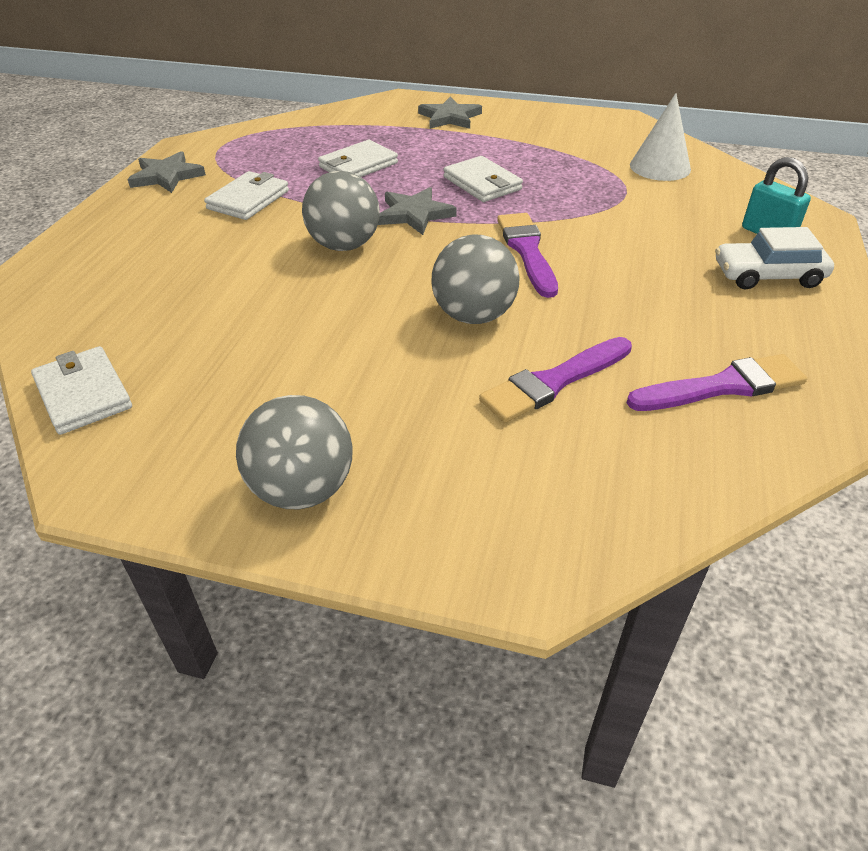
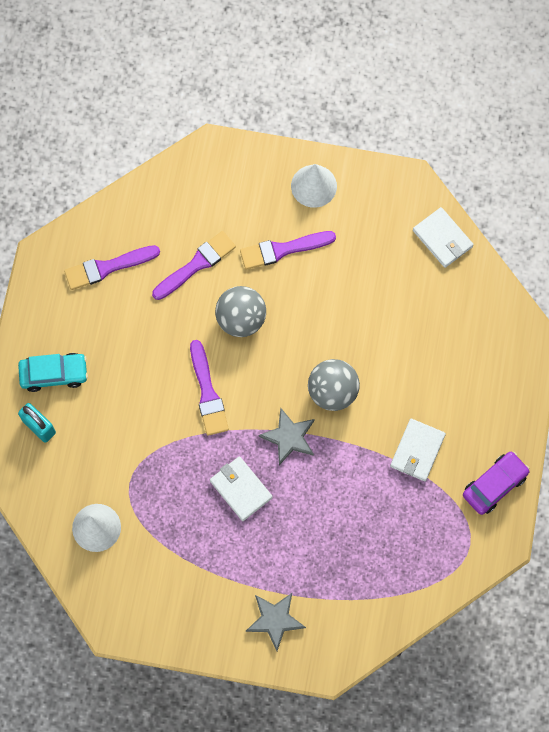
camera: 175 degrees right, 30 degrees up
grey star [127,151,206,193] -> purple car [463,452,530,515]
grey ball [236,395,353,509] -> white cone [291,164,337,208]
white wallet [318,140,398,177] -> none
white car [715,227,834,289] -> turquoise car [18,353,88,392]
none -> purple brush [240,231,336,270]

